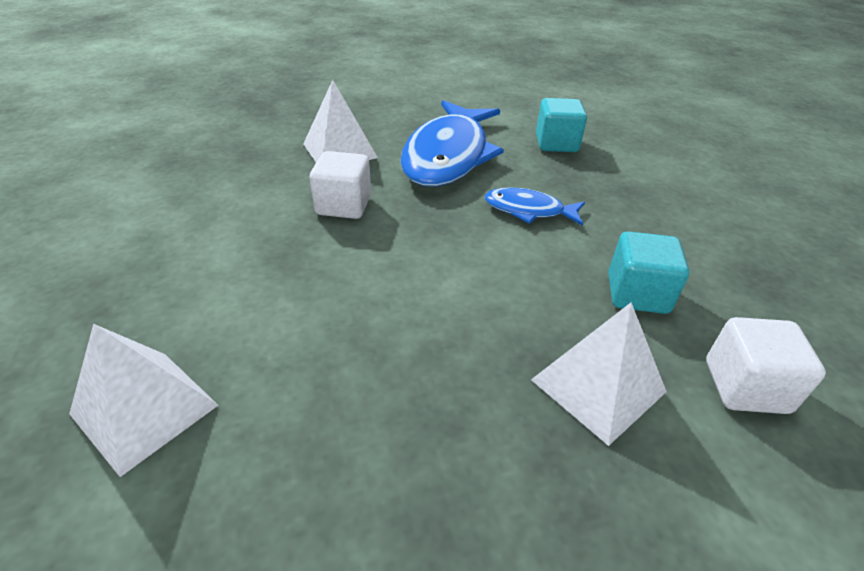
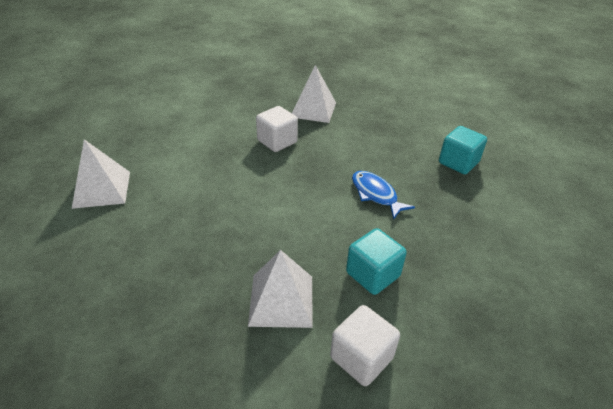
camera: 40 degrees right, 0 degrees up
blue fish [400,100,504,187] -> none

